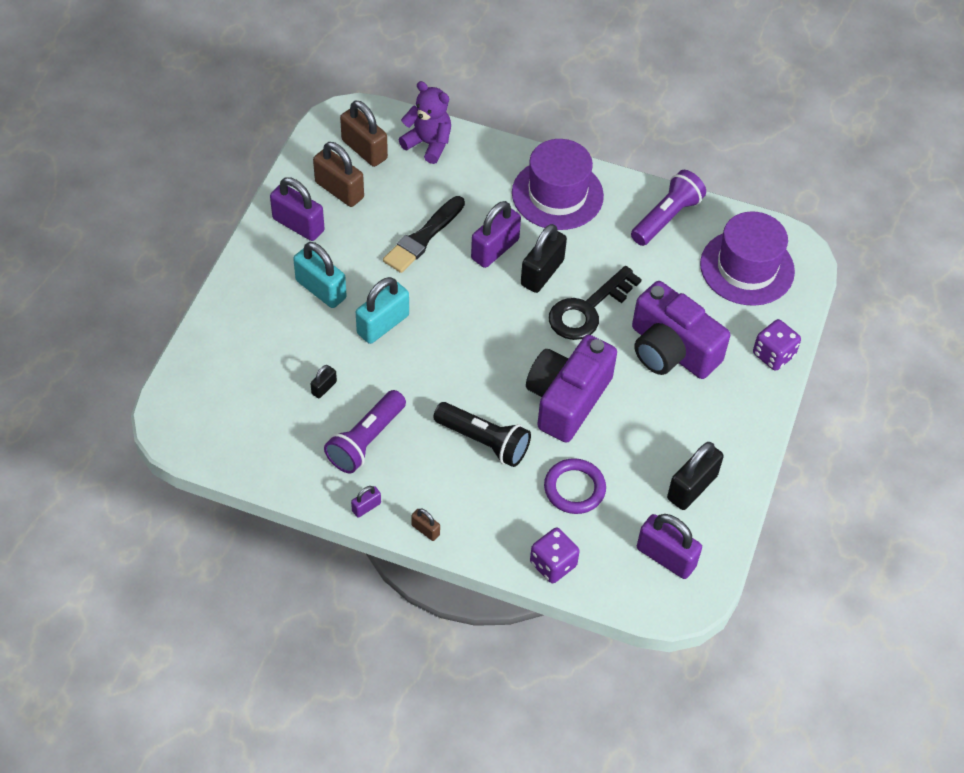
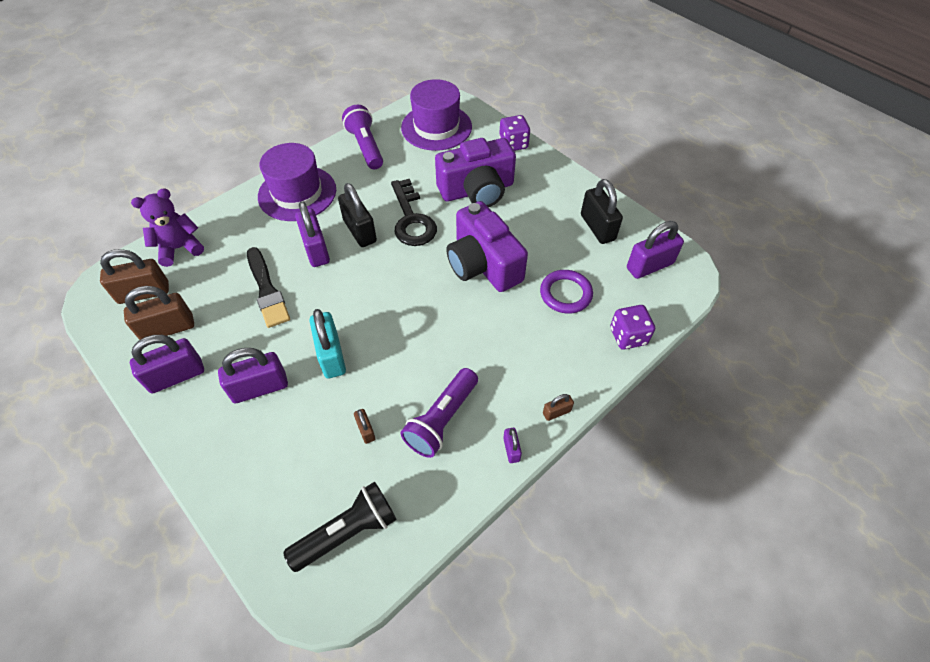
camera: 60 degrees left, 0 degrees up
turquoise padlock [293,242,347,308] -> purple padlock [218,348,288,403]
black padlock [311,365,337,399] -> brown padlock [354,409,375,444]
purple flashlight [324,390,406,474] -> purple flashlight turned 60 degrees clockwise [400,368,478,458]
black flashlight [433,402,531,467] -> black flashlight moved to [283,482,397,572]

